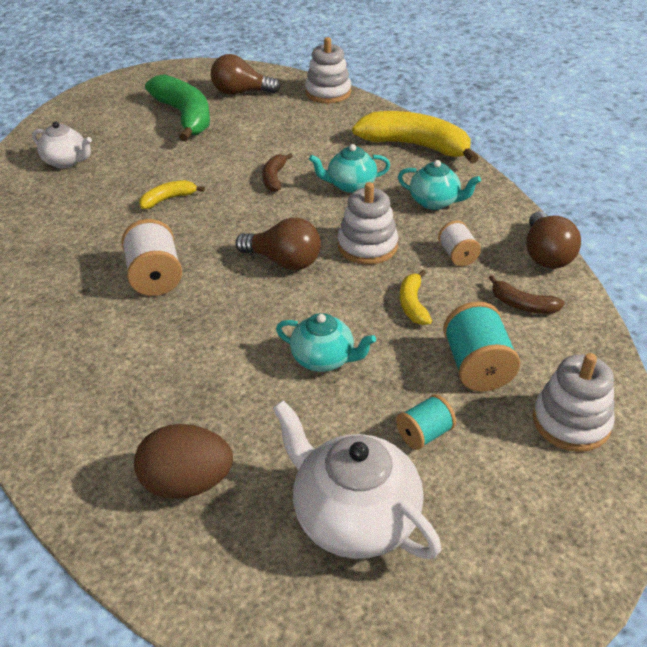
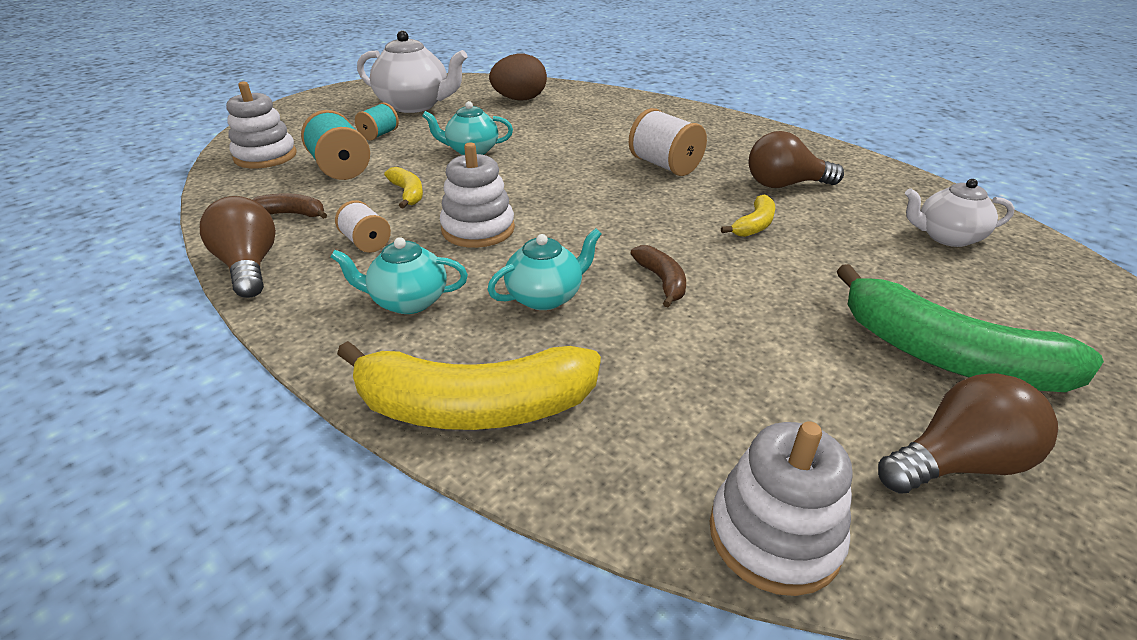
camera: 155 degrees right, 5 degrees down
brown light bulb [235,218,321,270] -> brown light bulb moved to [749,131,844,188]

